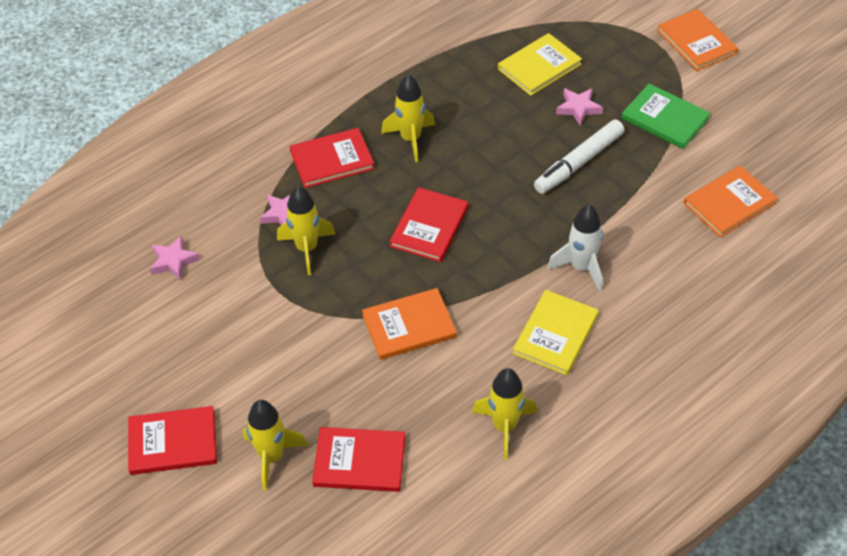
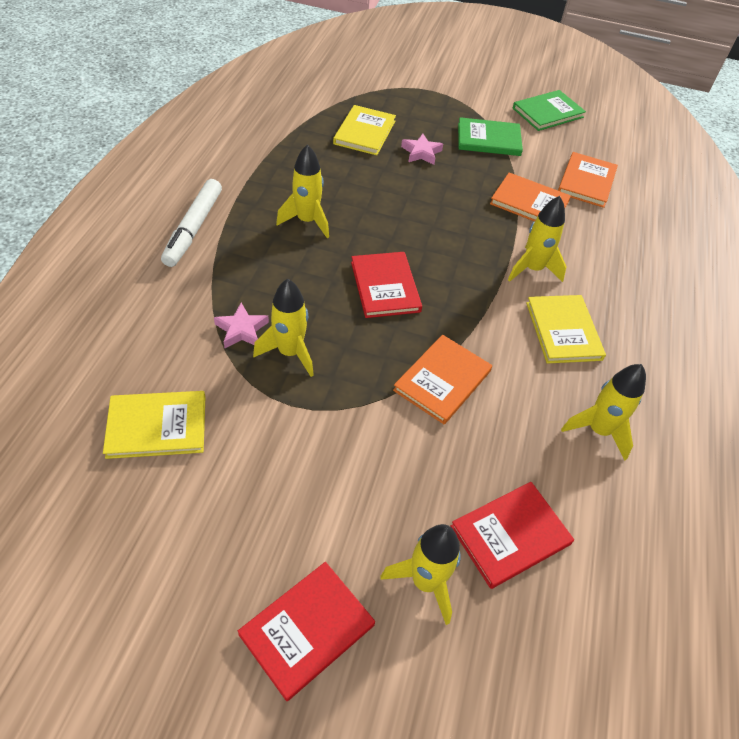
camera: 40 degrees left, 0 degrees up
pink star [150,235,200,280] -> yellow book [103,391,205,459]
red book [290,128,375,188] -> none
white marker [534,119,624,194] -> white marker moved to [161,179,222,267]
white rocket [547,205,603,291] -> yellow rocket [508,196,567,282]
orange book [657,9,738,71] -> orange book moved to [490,172,571,222]
none -> green book [513,90,586,131]

